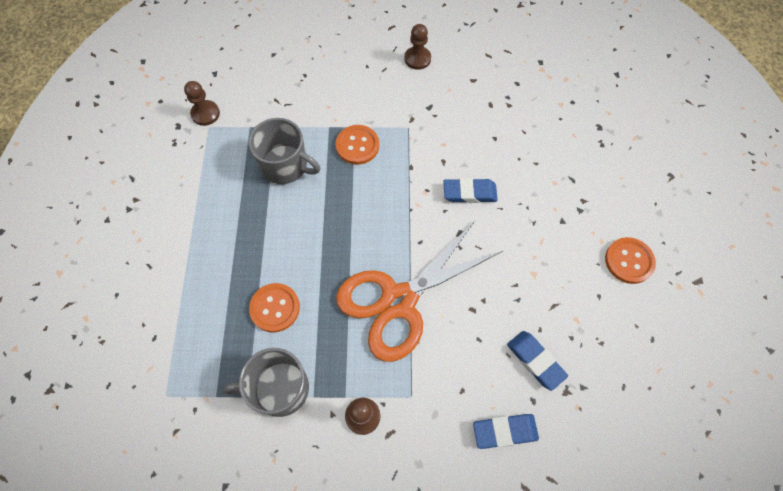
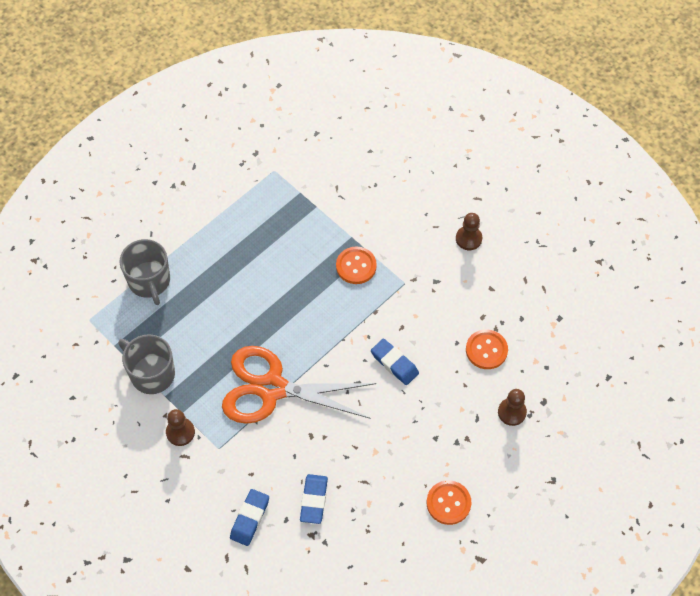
camera: 45 degrees right, 5 degrees down
brown pawn [184,81,220,126] -> brown pawn moved to [498,389,527,426]
grey mug [249,118,320,184] -> grey mug moved to [119,239,170,305]
orange button [249,283,300,333] -> orange button moved to [466,329,508,369]
blue eraser [473,414,539,449] -> blue eraser turned 75 degrees clockwise [230,489,269,546]

